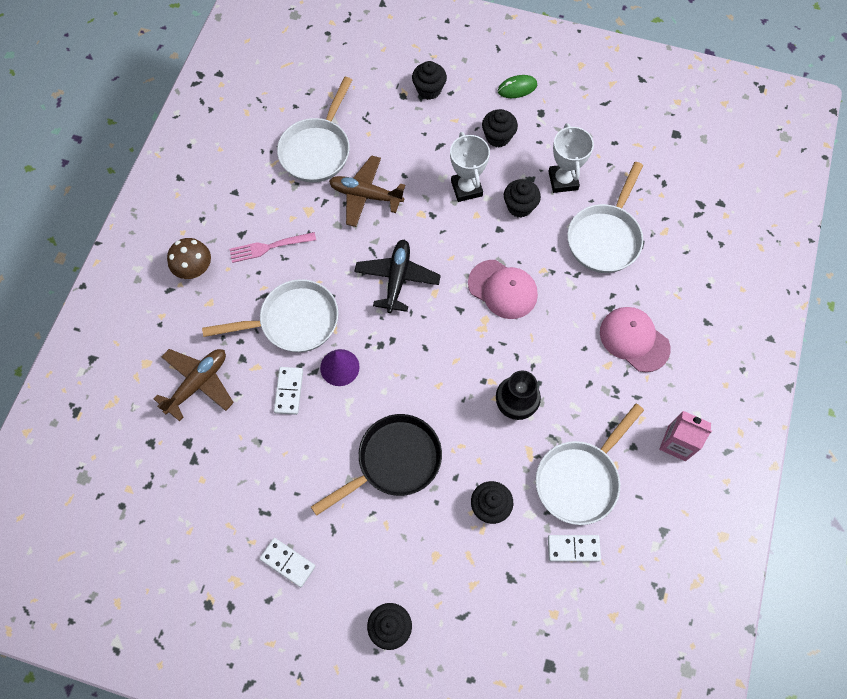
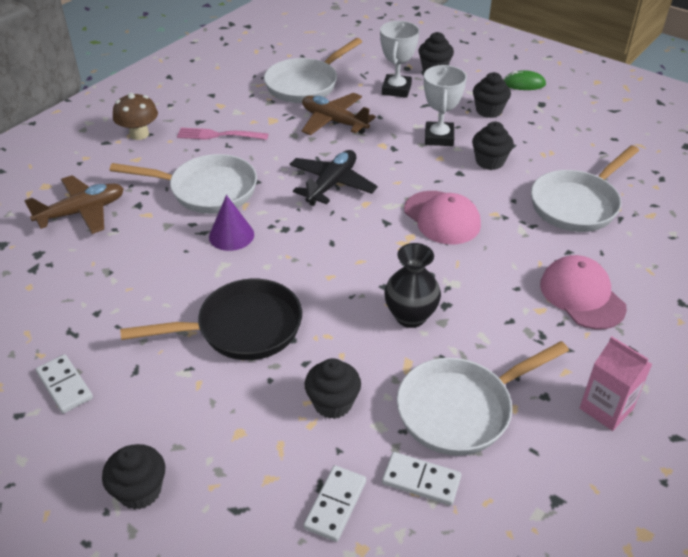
camera: 20 degrees right, 25 degrees down
white domino [274,367,303,415] -> white domino moved to [303,465,366,542]
white trophy [548,123,594,193] -> white trophy moved to [380,21,419,98]

